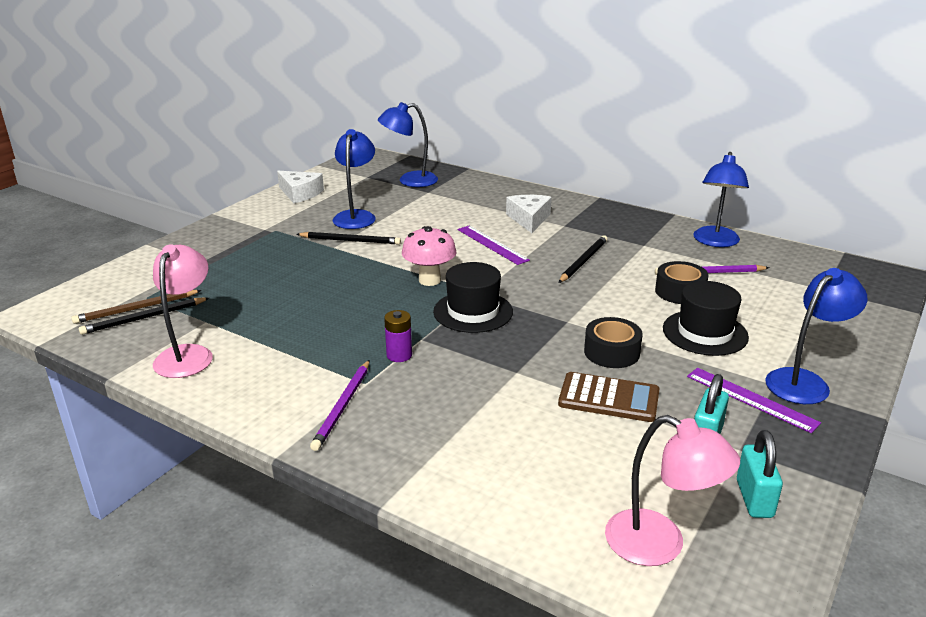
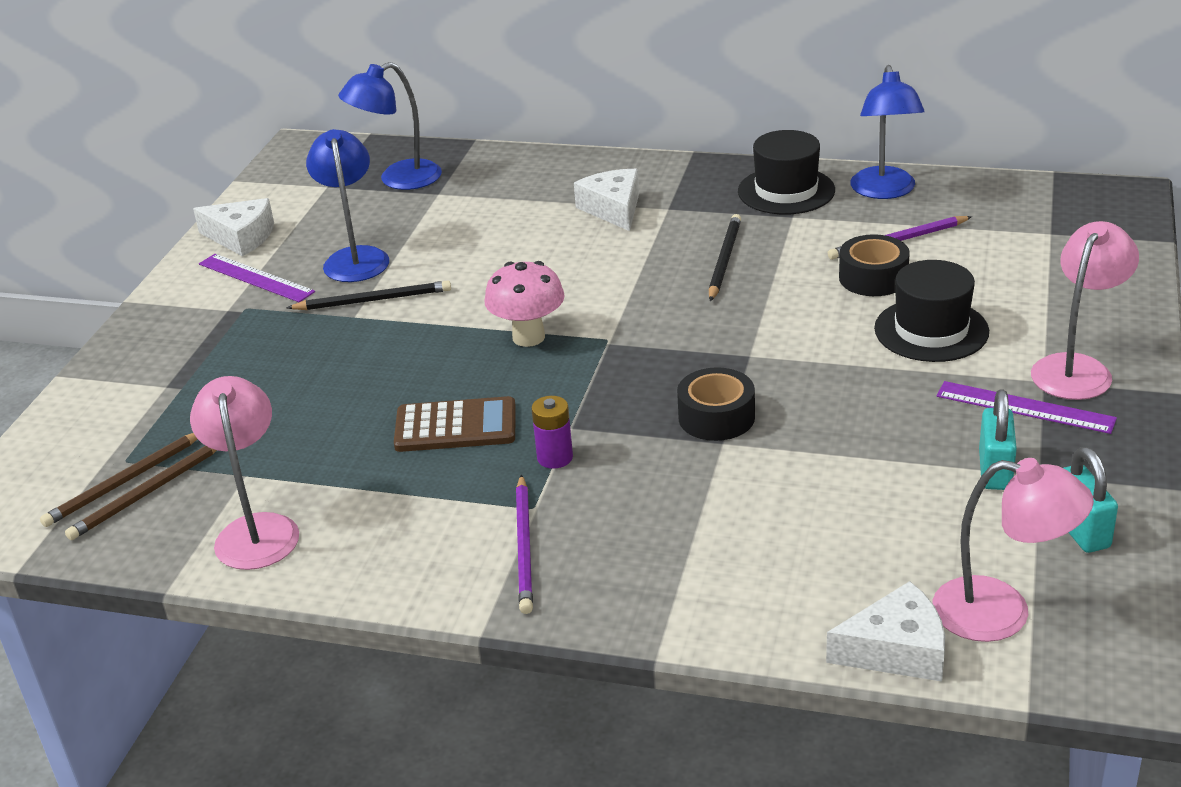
camera: 15 degrees left, 5 degrees up
black pencil [79,297,209,335] -> brown pencil [65,446,217,540]
black hat [433,262,513,333] -> black hat moved to [738,130,835,214]
purple ruler [458,225,530,265] -> purple ruler moved to [199,254,315,302]
brown calculator [558,372,659,422] -> brown calculator moved to [394,396,516,452]
black tape [584,317,643,368] -> black tape moved to [677,367,755,441]
blue lamp [765,268,867,404] -> pink lamp [1031,221,1139,400]
none -> white cheese [826,581,945,682]

